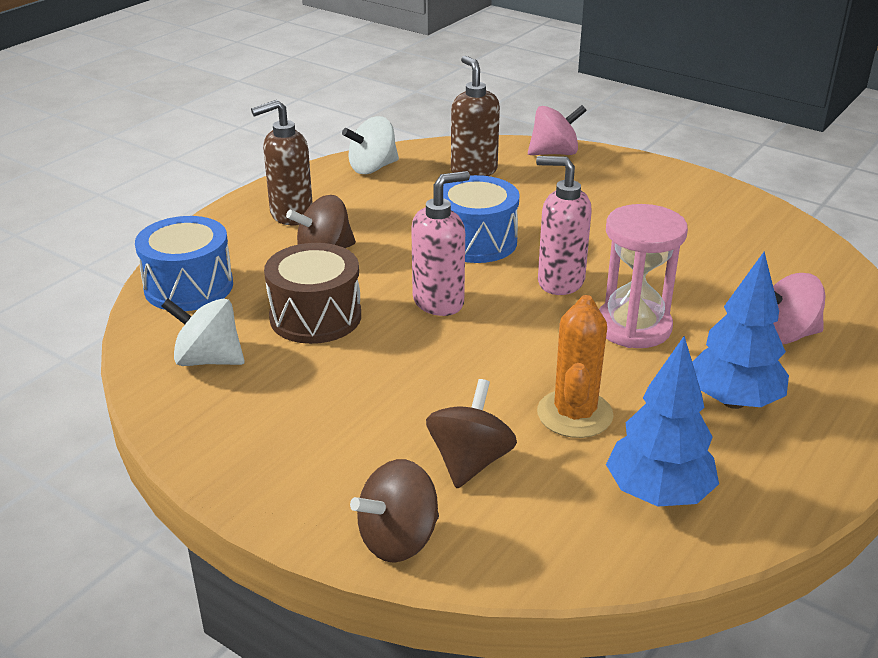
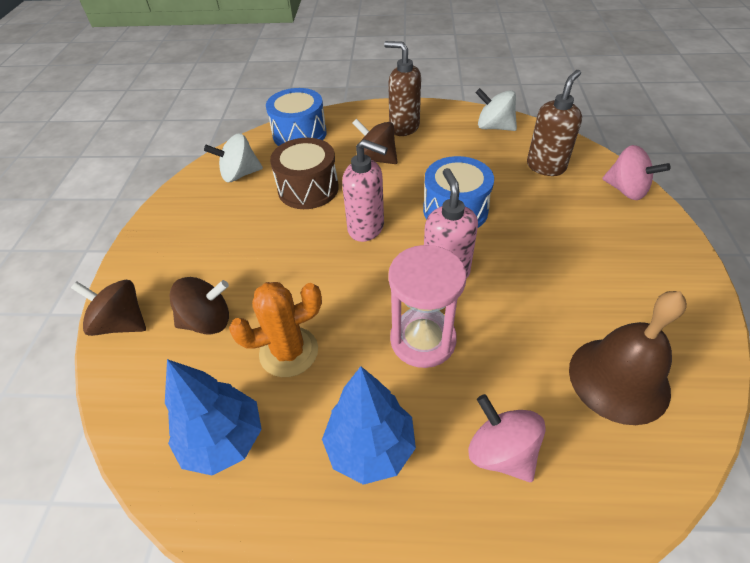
camera: 60 degrees right, 15 degrees up
white spinning top [161,298,245,366] -> white spinning top turned 90 degrees counterclockwise [204,133,263,182]
none -> brown bell [569,291,687,425]

